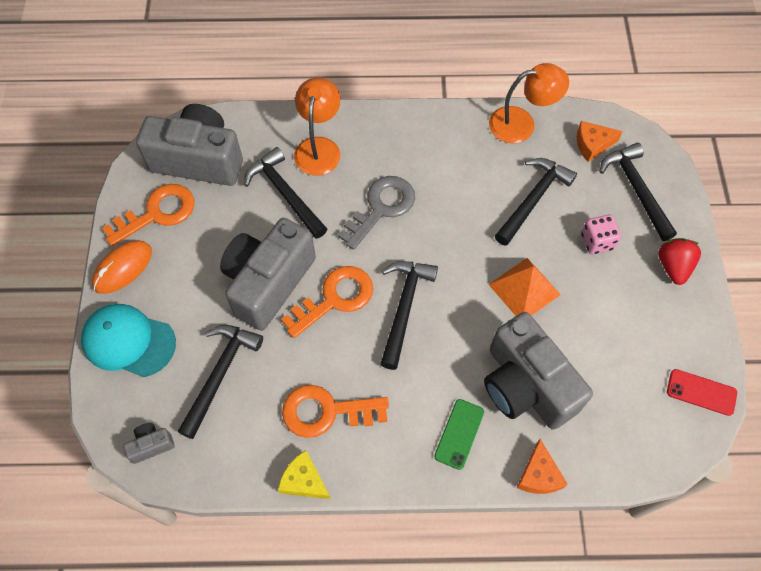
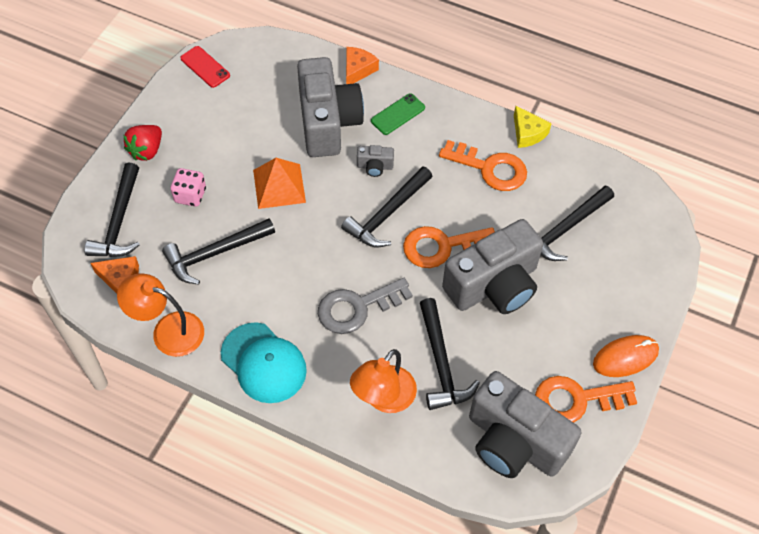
camera: 155 degrees left, 5 degrees down
turquoise cap [81,304,176,377] -> turquoise cap moved to [221,322,307,403]
grey camera [123,423,175,464] -> grey camera moved to [357,145,394,177]

